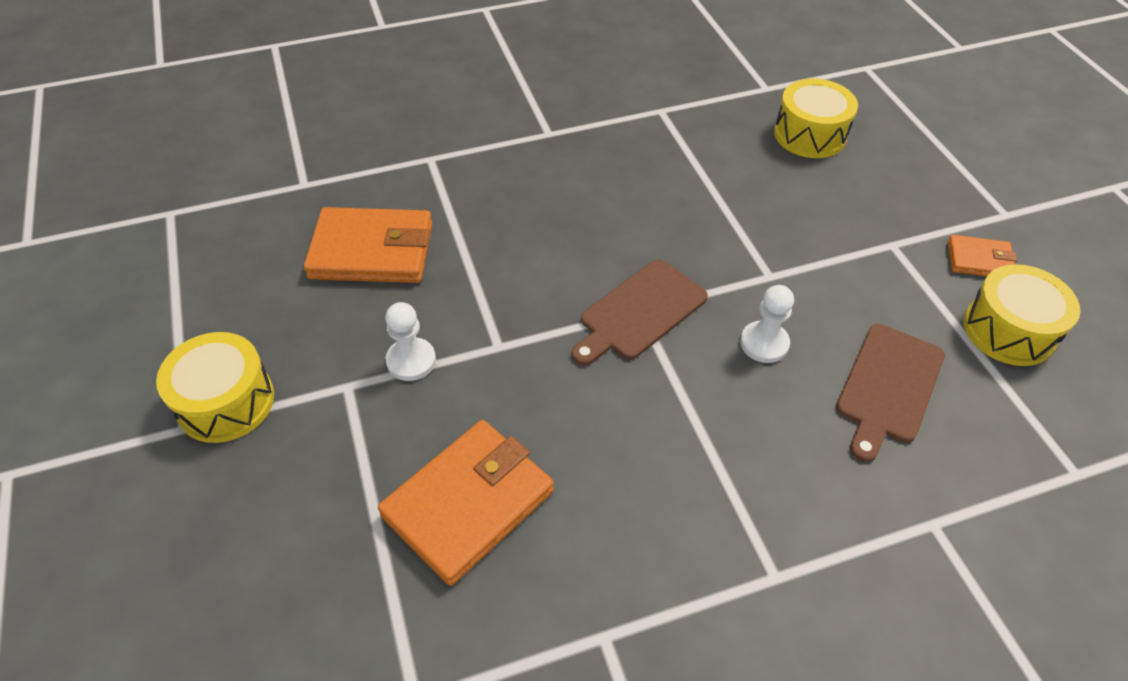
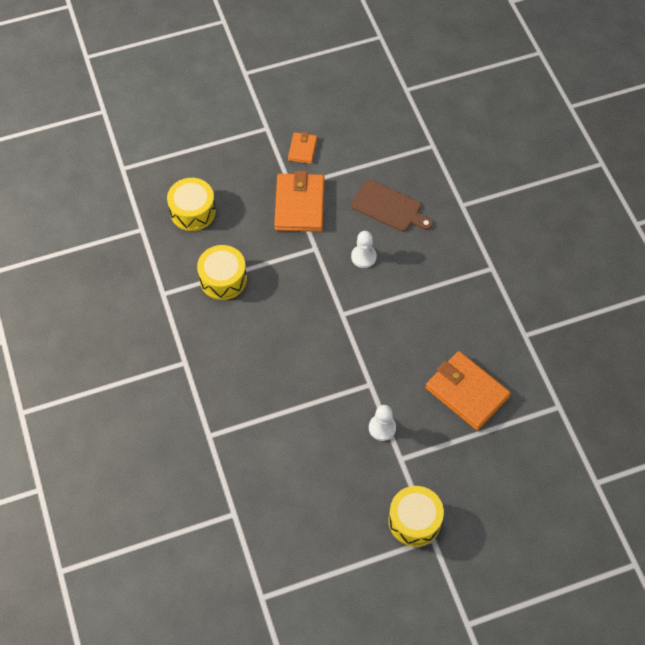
camera: 90 degrees left, 10 degrees up
orange wallet [304,207,432,283] -> orange wallet moved to [274,171,325,232]
brown cutting board [571,259,708,366] -> none
yellow drum [963,264,1080,366] -> yellow drum moved to [197,245,247,300]

